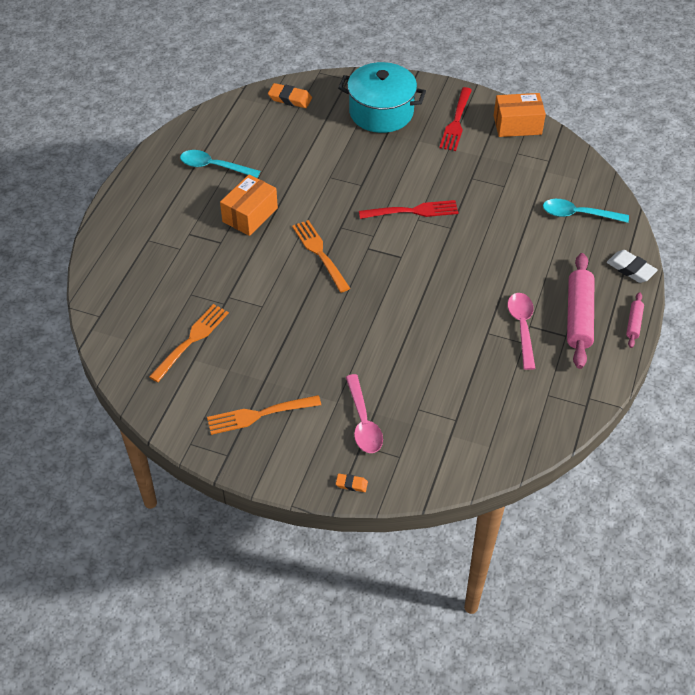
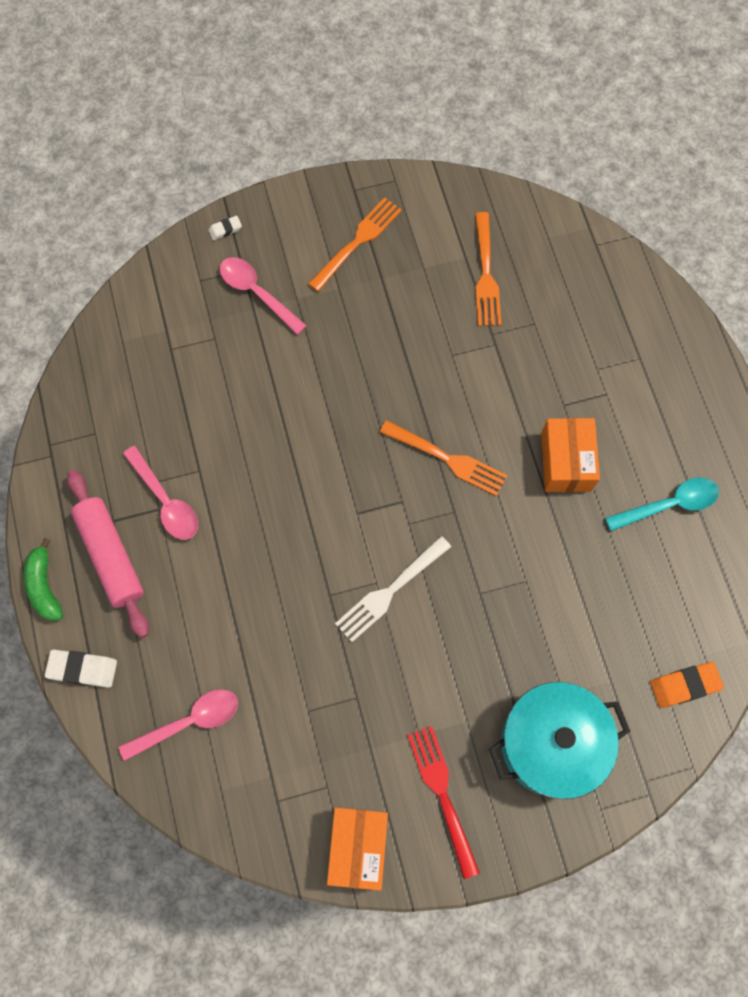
camera: 145 degrees right, 20 degrees up
orange eraser [336,474,368,492] -> white eraser [208,216,242,240]
red fork [359,200,458,219] -> white fork [335,536,451,642]
orange box [494,93,546,137] -> orange box turned 45 degrees counterclockwise [327,808,388,891]
turquoise spoon [543,199,629,223] -> pink spoon [119,689,238,761]
pink rolling pin [626,292,644,348] -> green banana [23,538,63,621]

